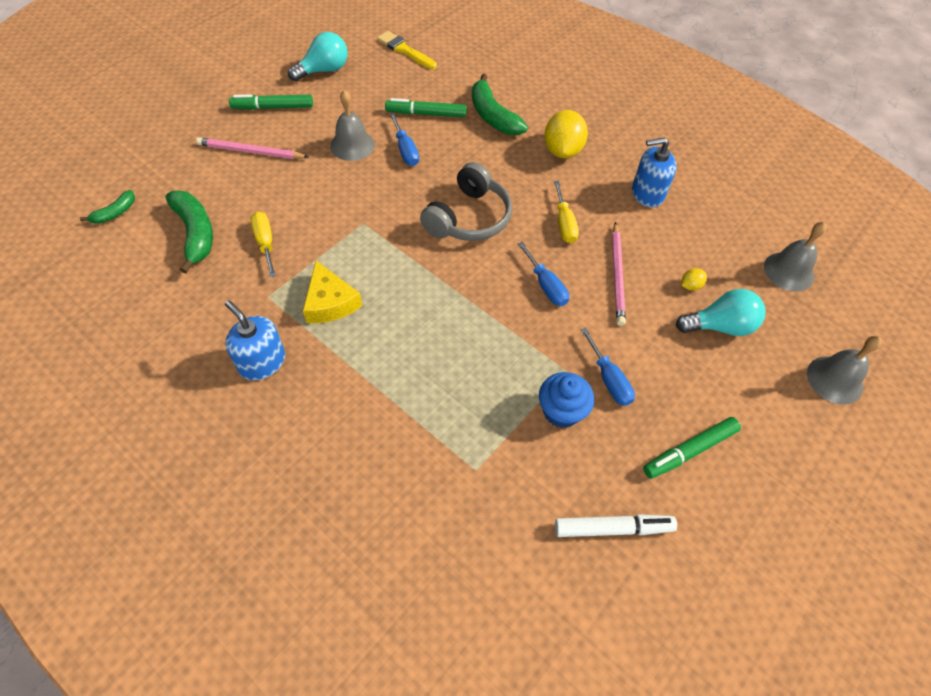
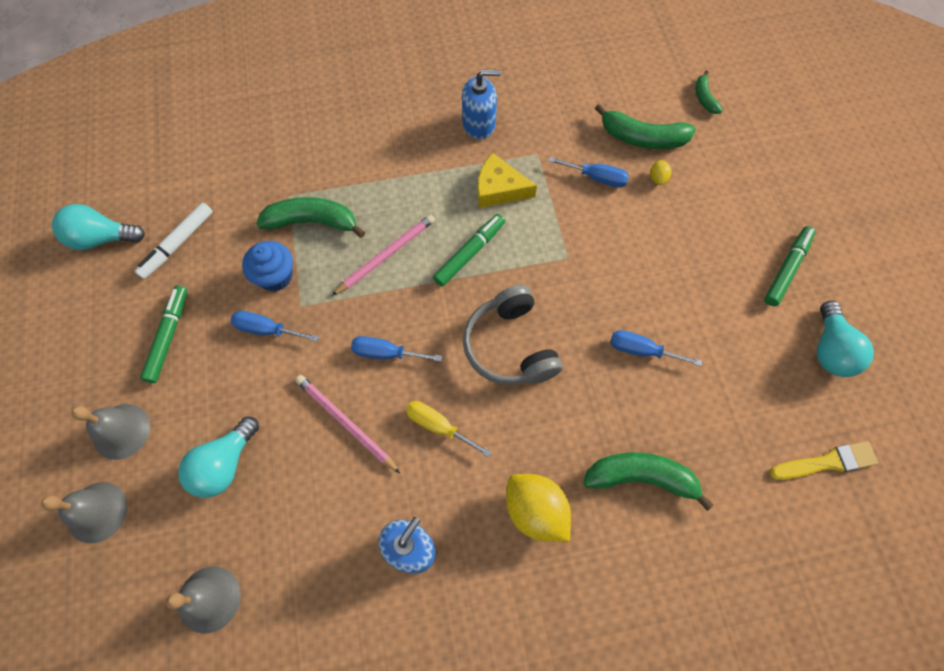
camera: 130 degrees right, 10 degrees up
pink pencil [196,137,308,159] -> pink pencil moved to [332,214,435,296]
yellow screwdriver [251,211,276,278] -> blue screwdriver [549,157,629,188]
grey bell [330,90,375,161] -> grey bell moved to [71,404,150,460]
green marker [385,98,467,117] -> green marker moved to [433,214,505,286]
yellow lemon [682,268,707,291] -> yellow lemon moved to [650,160,672,185]
none -> turquoise light bulb [52,204,145,250]
none -> green banana [256,197,365,238]

